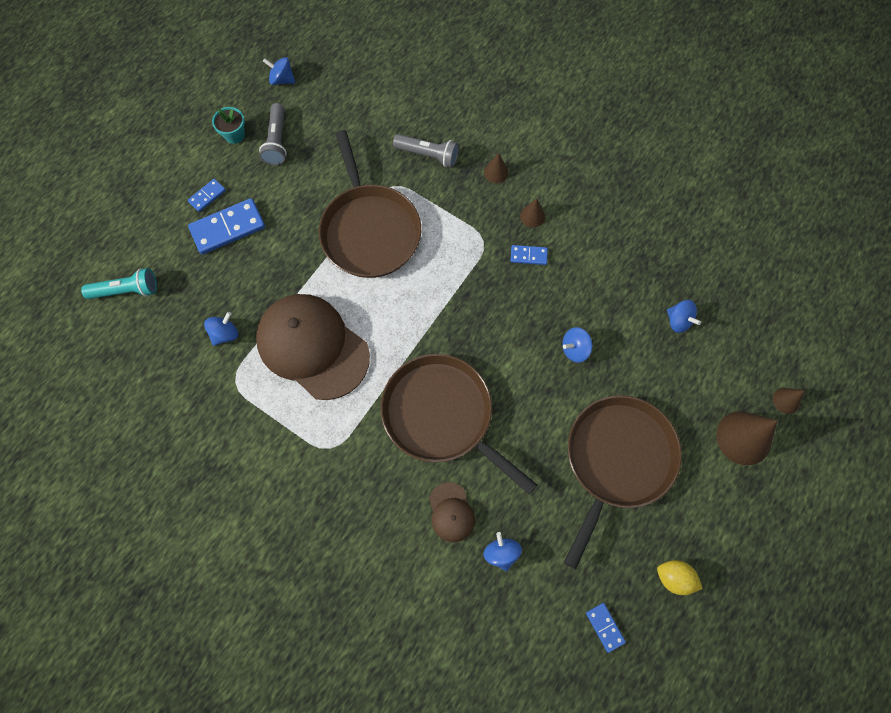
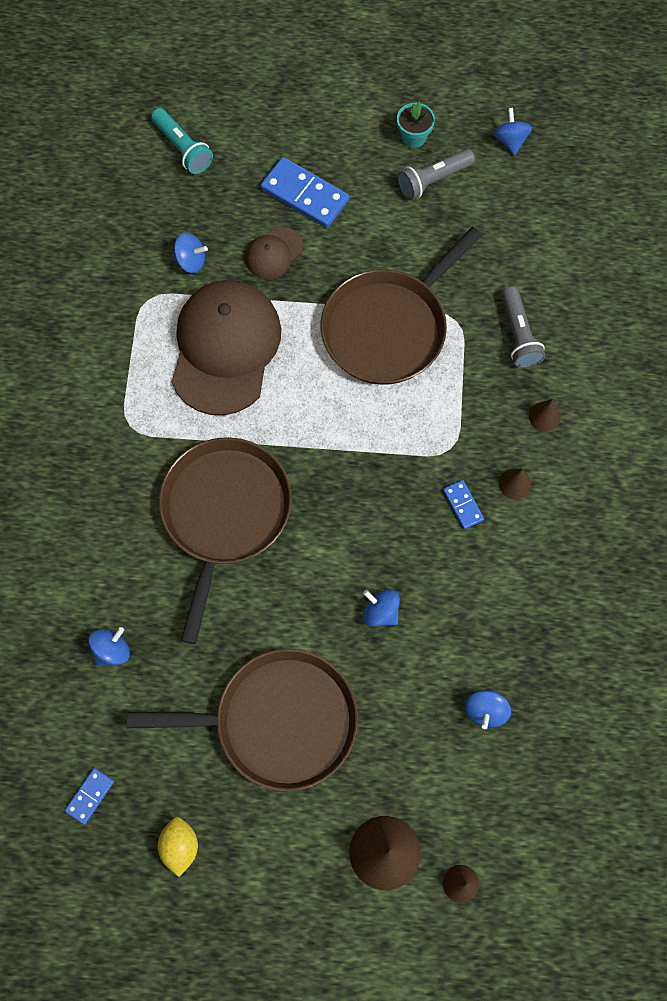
camera: 60 degrees right, 0 degrees up
blue domino [188,179,226,212] -> none
brown cap [429,482,475,542] -> brown cap moved to [245,227,303,279]

